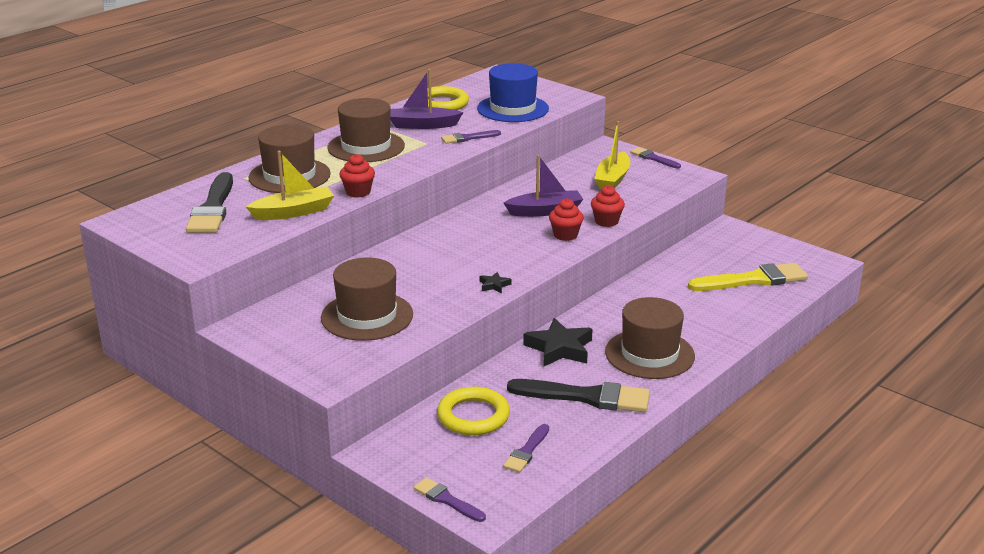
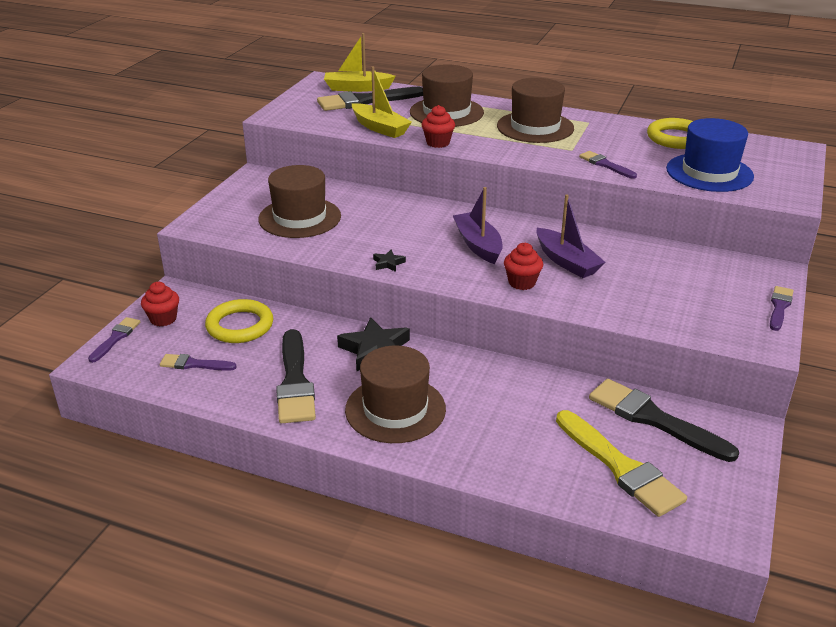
camera: 70 degrees right, 5 degrees up
purple boat [390,69,463,129] -> purple boat moved to [453,187,503,264]
red cupcake [591,185,625,227] -> red cupcake moved to [141,282,179,326]
yellow boat [595,121,630,190] -> yellow boat moved to [324,33,396,92]
none -> black brush [589,379,739,462]

